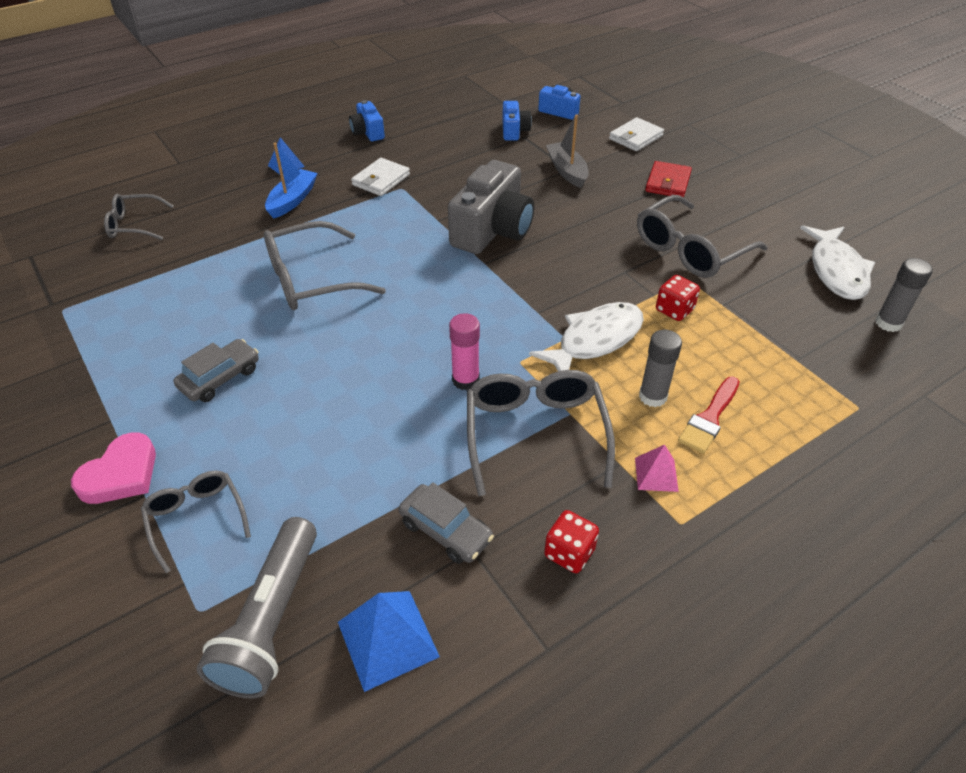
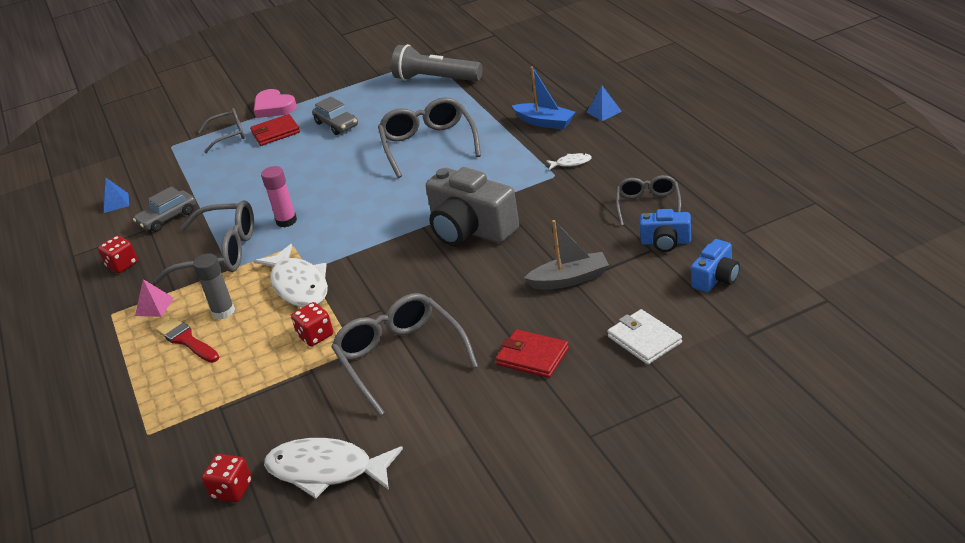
camera: 105 degrees right, 10 degrees down
grey glasses [104,194,174,240] -> grey glasses moved to [616,175,681,226]
grey flashlight [197,517,317,698] -> grey flashlight moved to [391,44,483,81]
blue pyramid [338,591,440,692] -> blue pyramid [103,178,129,213], size x0.59
blue camera [349,100,385,141] -> none
white wallet [351,158,410,196] -> white fish [546,153,592,170]
grey glue stick [875,258,933,332] -> red dice [202,454,252,502]
none -> red wallet [250,114,300,146]

